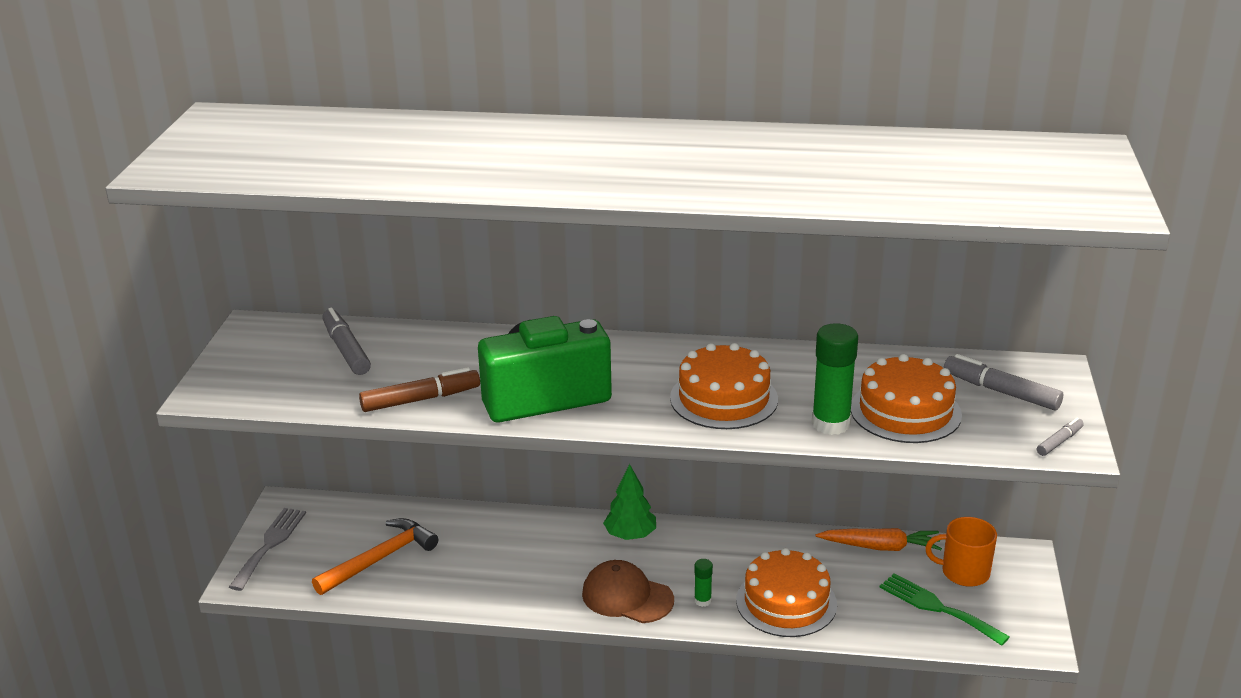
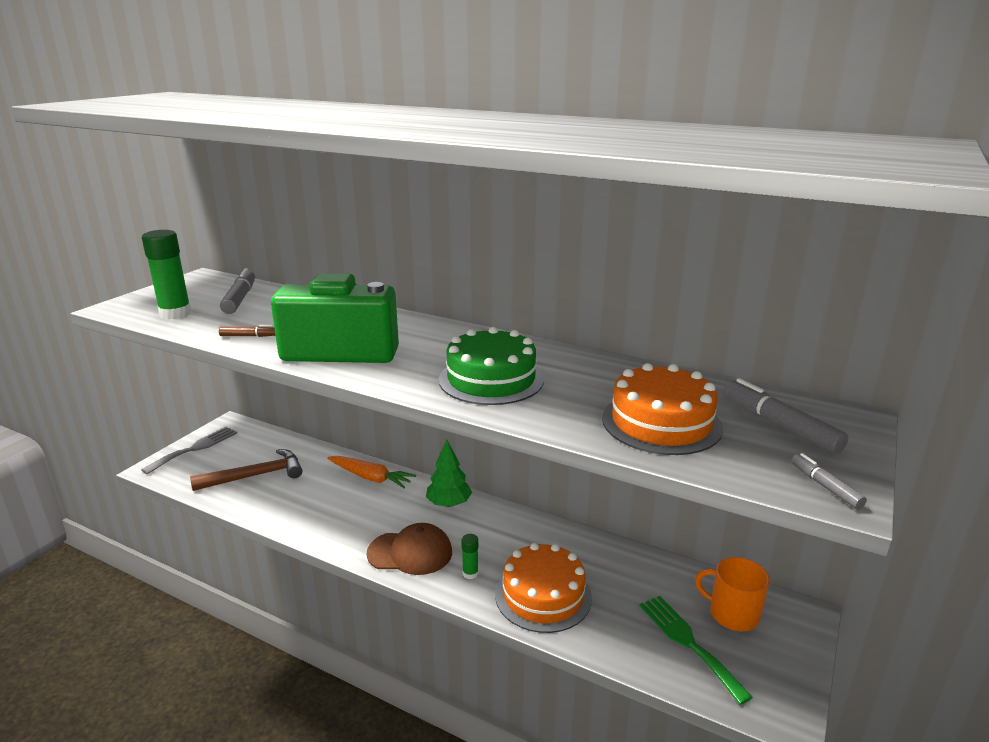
camera: 20 degrees right, 5 degrees down
orange hammer [312,518,438,595] -> brown hammer [190,449,302,491]
brown marker [359,367,480,412] -> brown marker [219,325,275,337], size x0.55
brown cap [582,560,674,623] -> brown cap turned 135 degrees clockwise [367,523,452,575]
orange cake [670,343,778,429] -> green cake [439,327,544,405]
green glue stick [812,323,858,435] -> green glue stick moved to [142,230,192,320]
orange carrot [815,528,942,551] -> orange carrot moved to [327,456,416,488]
grey marker [1037,417,1084,456] -> grey marker turned 90 degrees counterclockwise [791,453,867,510]

